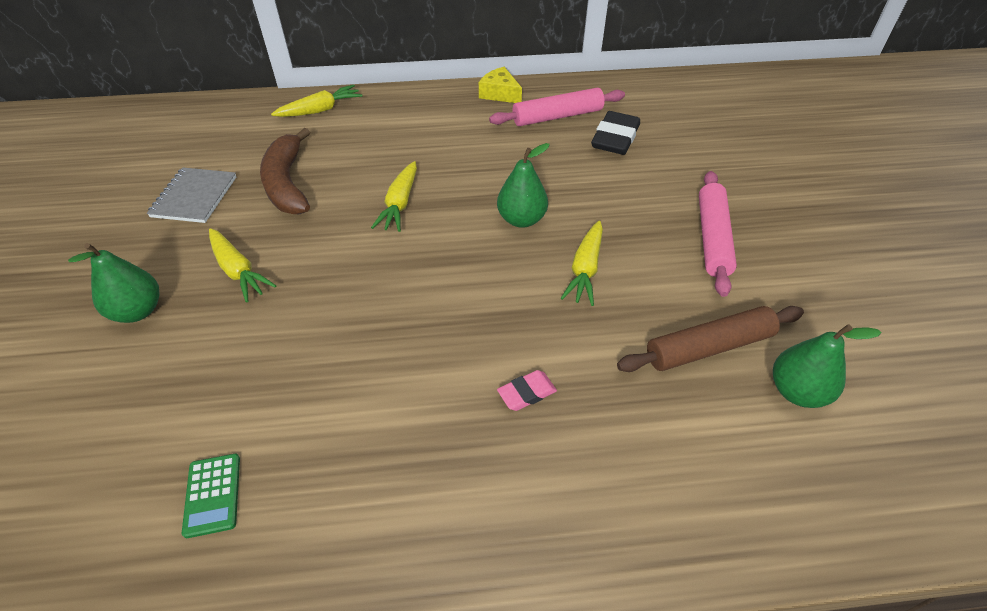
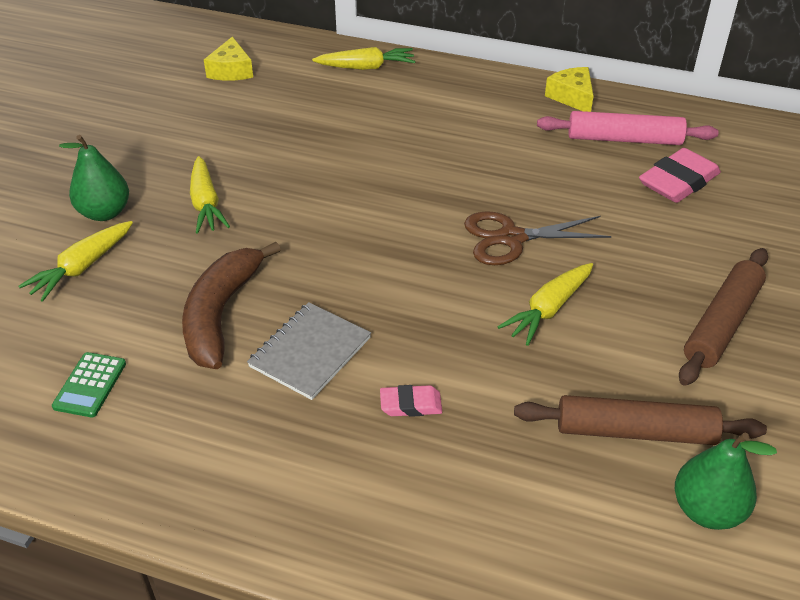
camera: 25 degrees right, 5 degrees down
grey notebook [147,168,236,223] -> grey notebook moved to [247,302,371,400]
brown banana [260,128,310,214] -> brown banana moved to [182,242,281,369]
yellow carrot [371,161,417,232] -> yellow carrot moved to [18,221,133,301]
green pear [497,143,550,228] -> brown scissors [464,211,611,265]
black eraser [591,111,640,155] -> pink eraser [639,148,721,203]
pink rolling pin [699,171,737,297] -> brown rolling pin [679,248,768,386]
none -> yellow cheese [204,37,253,81]

